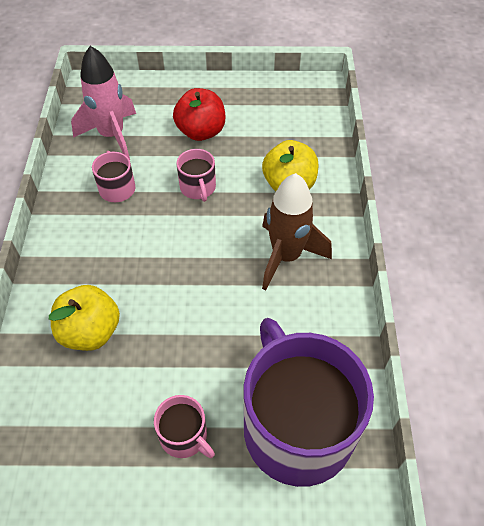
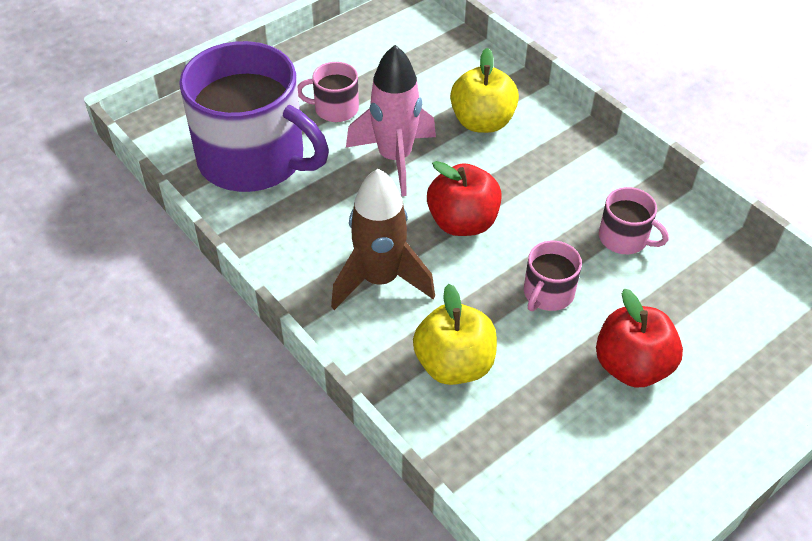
camera: 140 degrees right, 5 degrees down
pink rocket [71,46,136,160] -> pink rocket moved to [346,45,436,196]
pink mug [176,149,216,202] -> pink mug turned 90 degrees counterclockwise [524,241,582,311]
none -> red apple [427,161,502,236]

